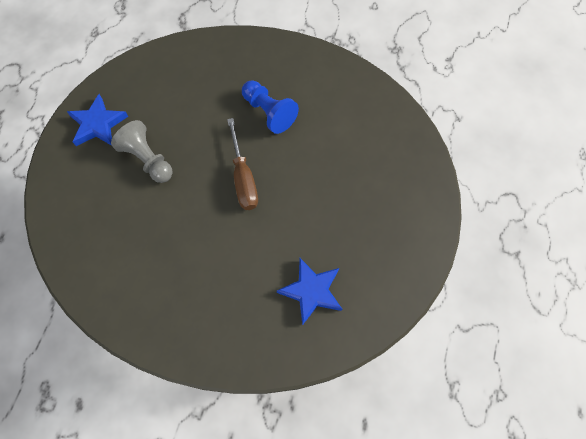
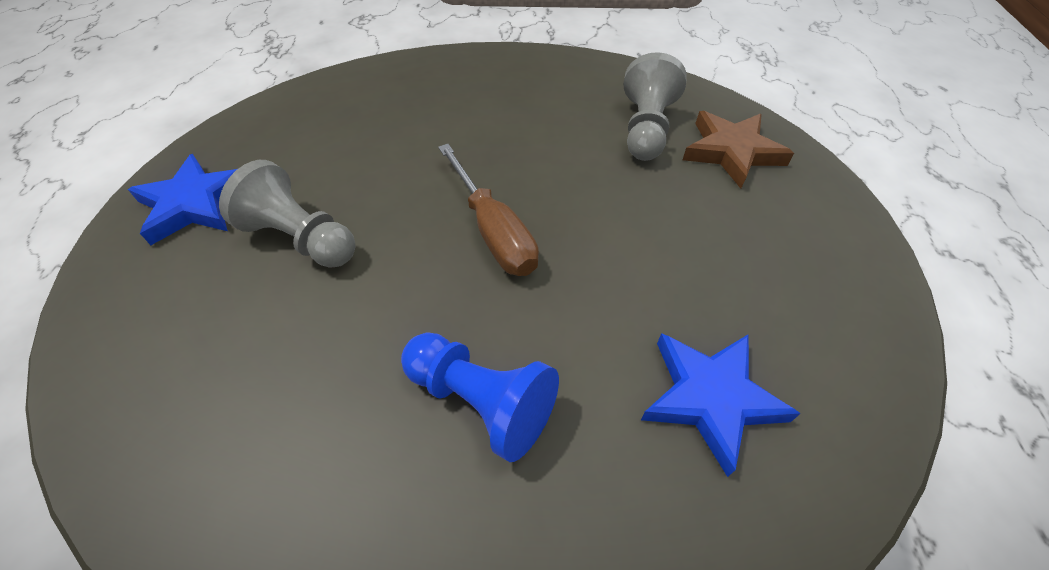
camera: 15 degrees left, 15 degrees down
blue pawn [242,80,299,134] -> blue pawn moved to [401,333,559,462]
none -> grey pawn [623,52,687,161]
none -> brown star [683,111,794,189]

